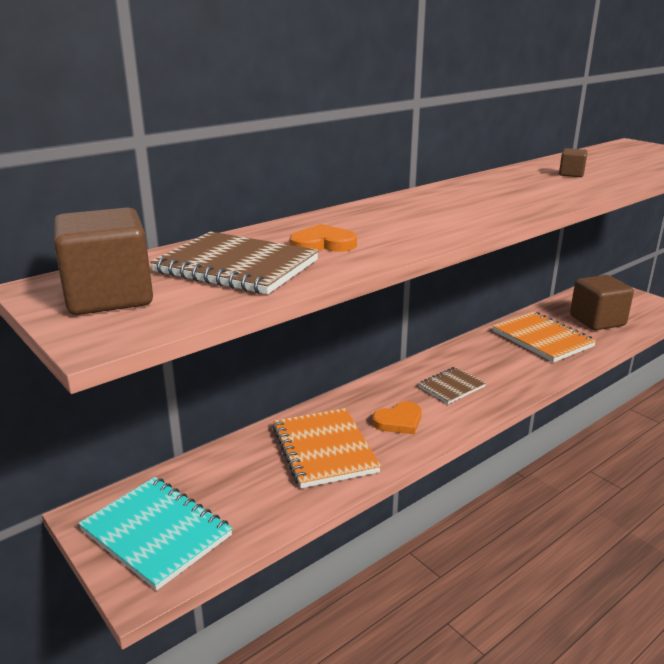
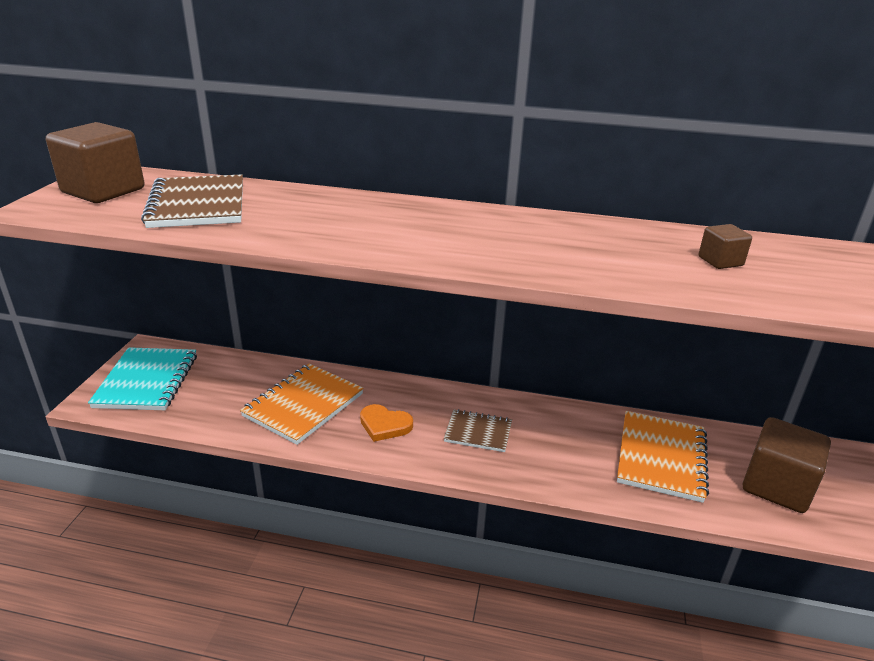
camera: 50 degrees right, 5 degrees up
orange heart [289,224,357,252] -> none

